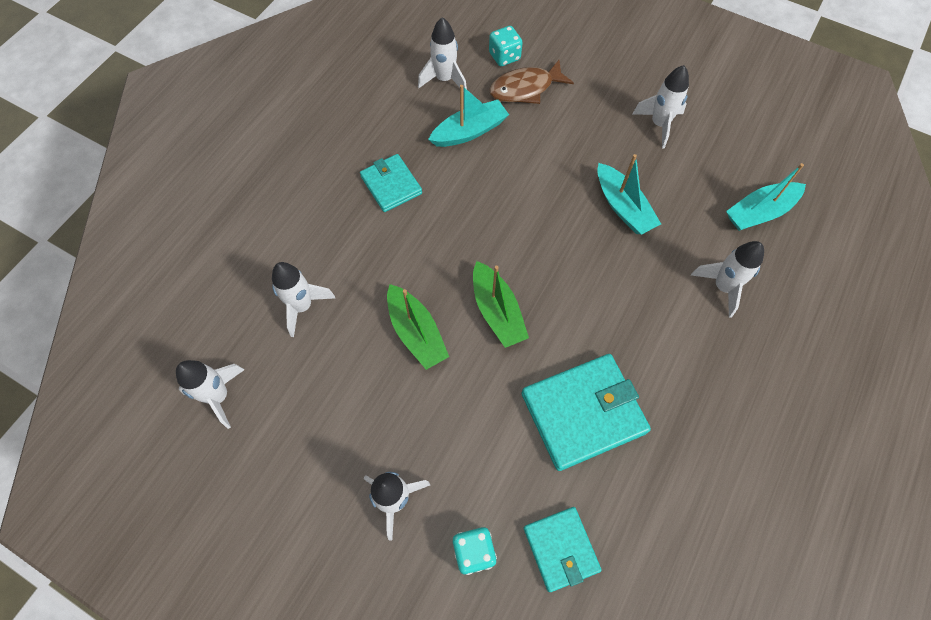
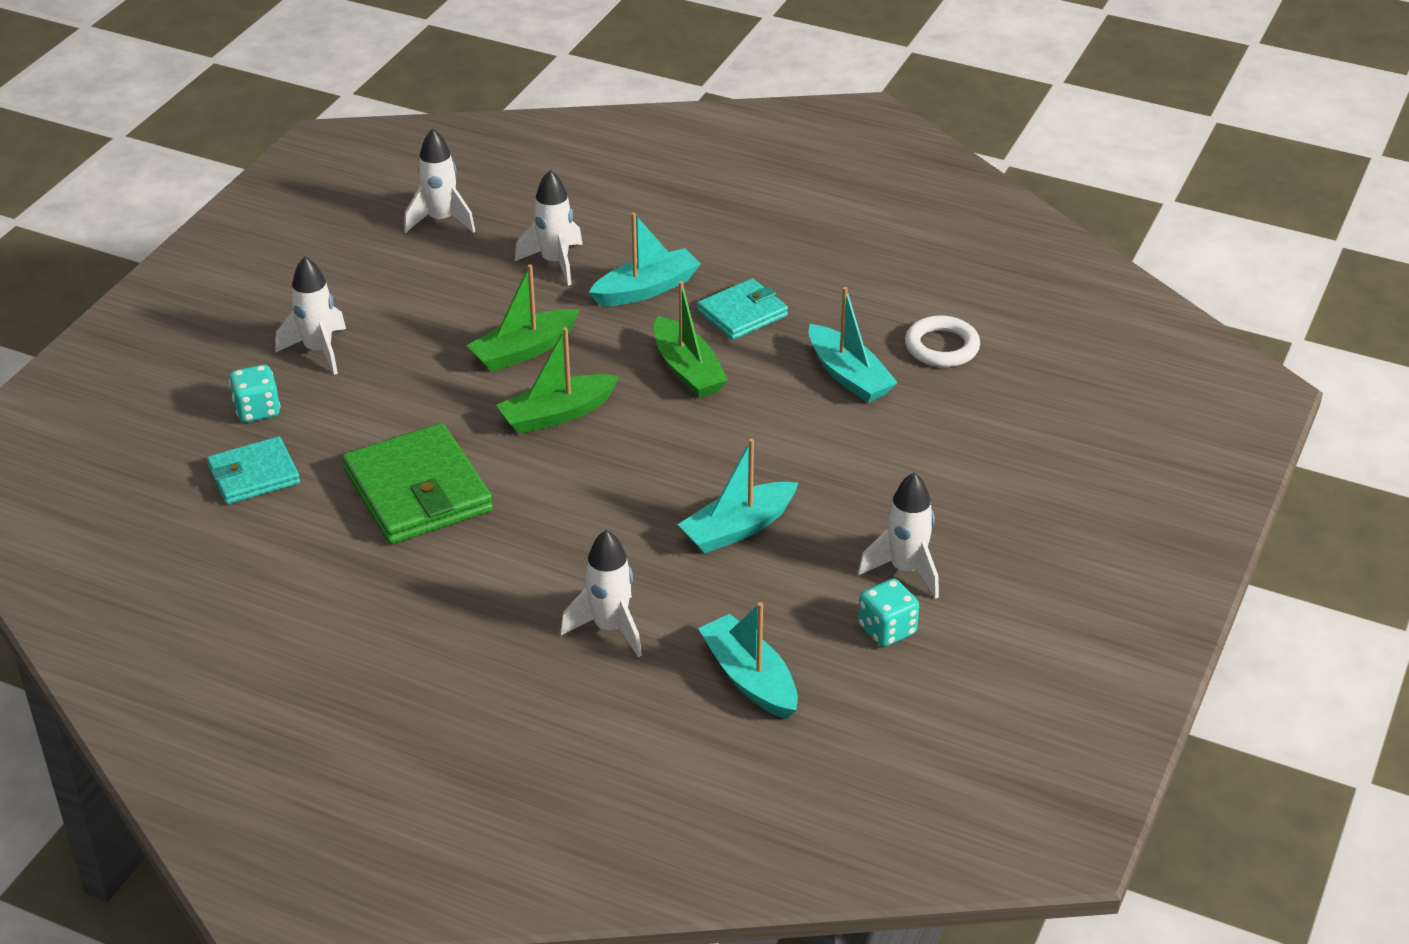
camera: 85 degrees right, 25 degrees down
white rocket [418,17,467,92] -> white ring [905,315,980,367]
turquoise dice [489,26,523,66] -> turquoise dice moved to [858,579,919,647]
brown fish [489,60,574,104] -> none
turquoise wallet [522,354,651,471] -> green wallet [342,423,493,544]
none -> turquoise boat [589,212,701,306]
none -> green boat [654,281,728,398]

